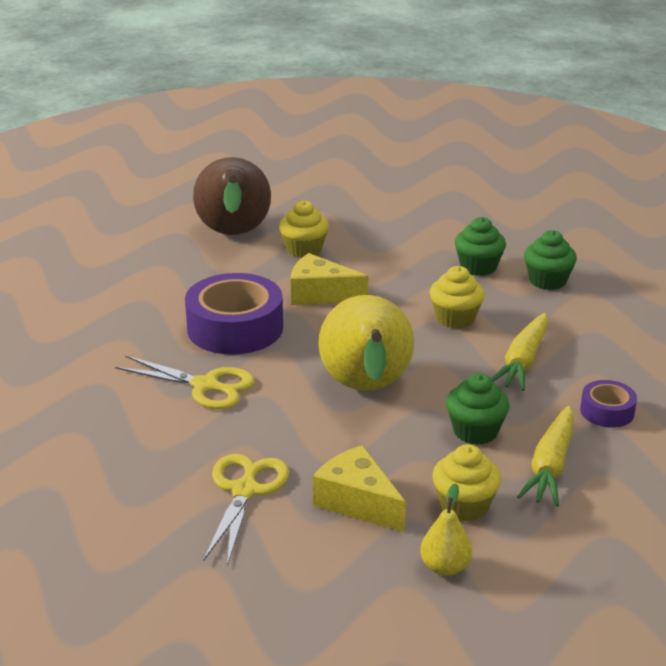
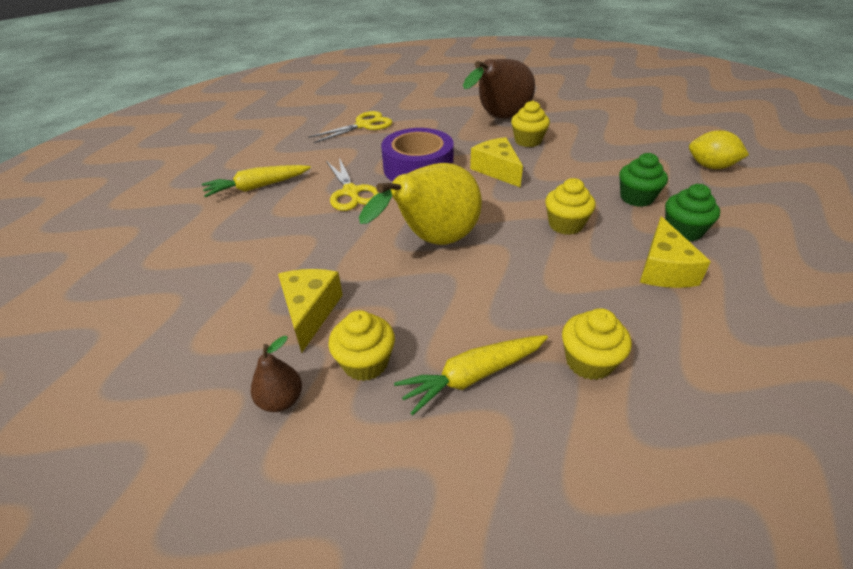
camera: 45 degrees right, 10 degrees up
yellow scissors [203,454,289,566] -> yellow scissors moved to [308,111,392,143]
yellow pear [420,483,472,576] -> brown pear [251,336,302,412]
green cupcake [446,373,510,445] -> none
yellow carrot [491,313,548,391] -> yellow carrot moved to [202,165,311,197]
purple tape [580,380,637,428] -> yellow cupcake [562,308,632,380]
none -> yellow cheese [640,216,711,288]
none -> yellow lemon [689,130,749,169]

